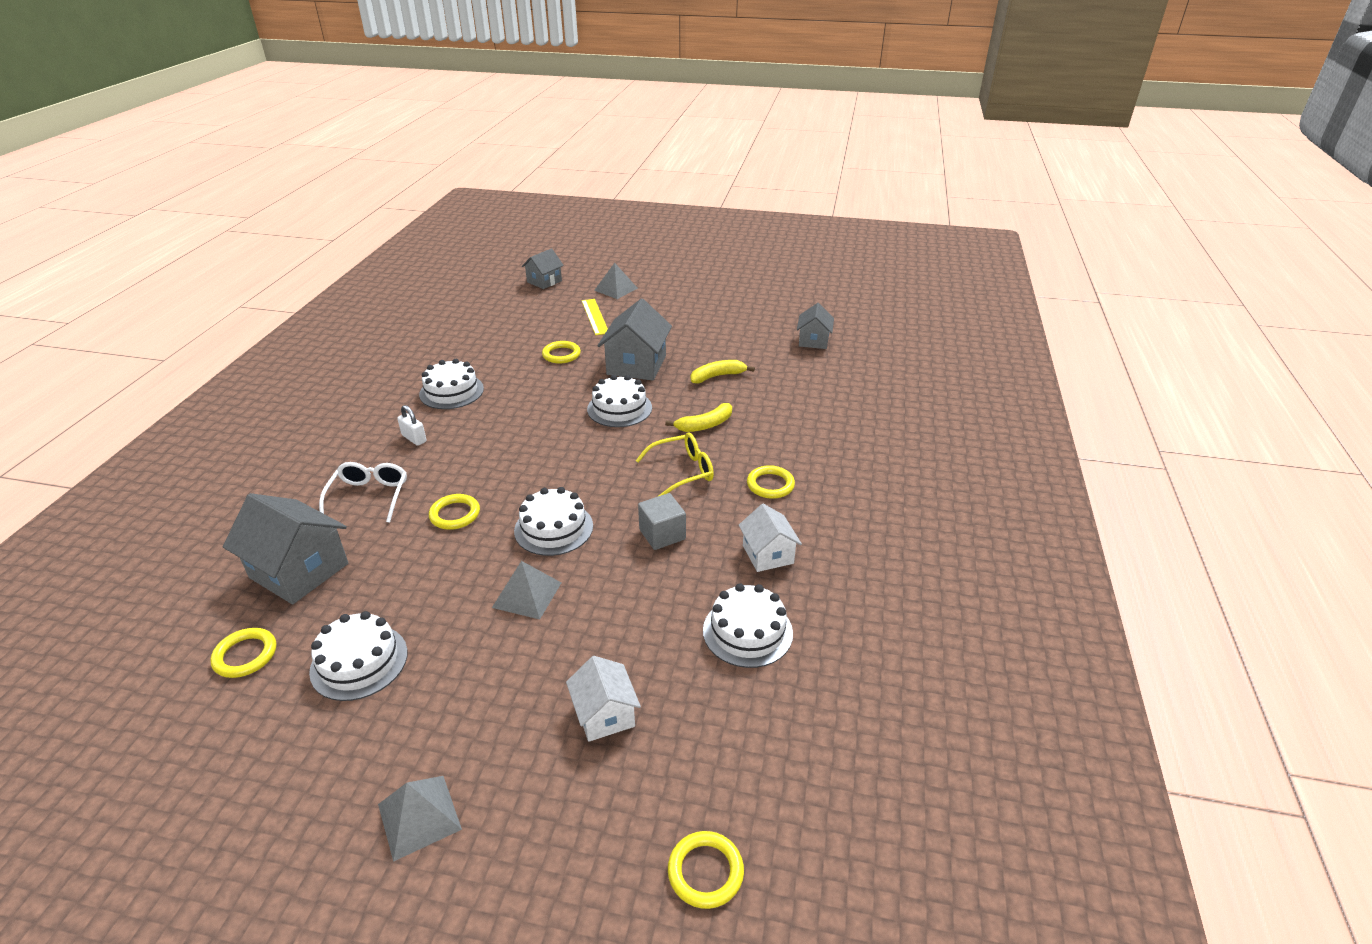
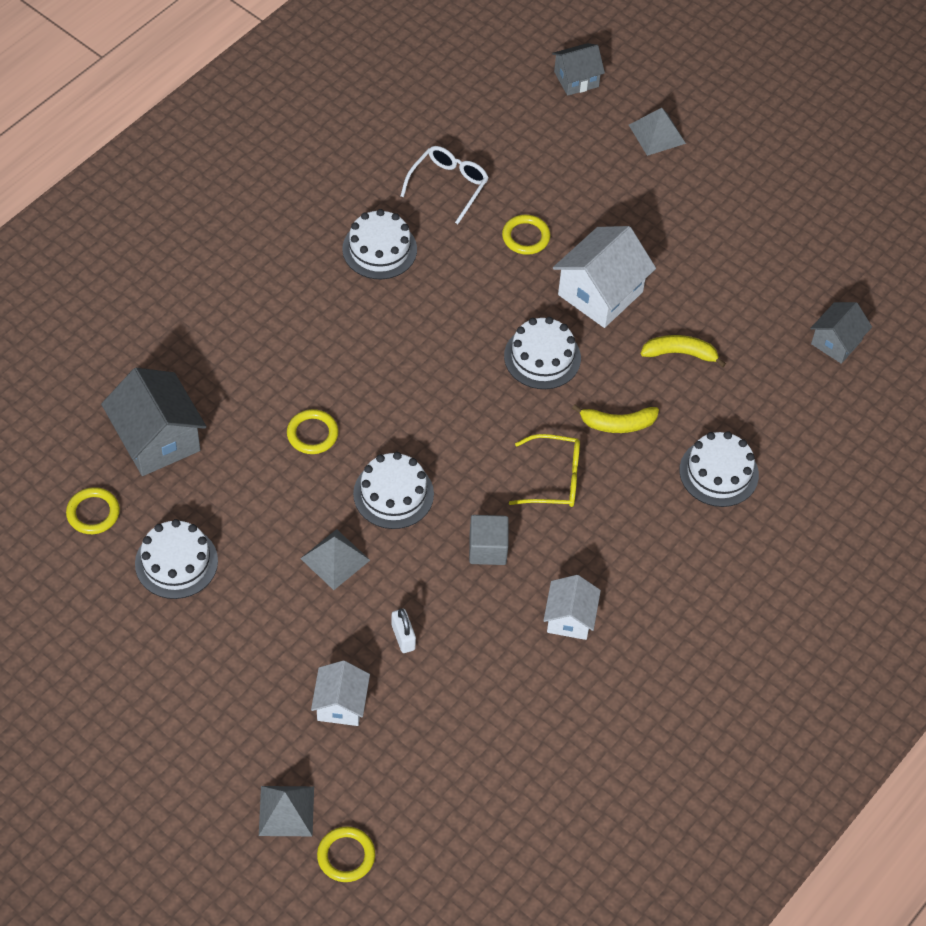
camera: 25 degrees right, 20 degrees up
white glasses [319,462,407,523] -> white glasses moved to [400,146,489,224]
grey pyramid [378,776,462,862] -> grey pyramid moved to [259,786,314,836]
white padlock [397,405,427,446] -> white padlock moved to [391,609,416,653]
yellow ruler [582,299,608,335] -> none
grey house [597,298,672,380] -> white house [553,226,656,328]
white cake [703,583,793,668] -> white cake moved to [679,431,759,507]
yellow ring [747,465,795,499] -> none

